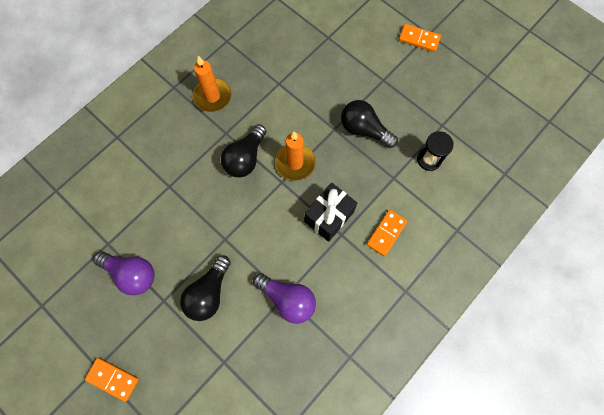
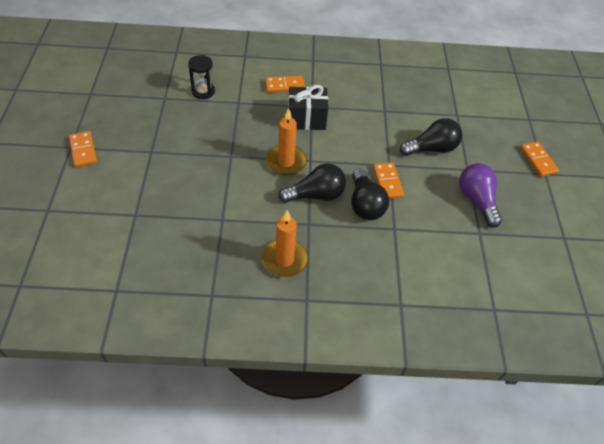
camera: 135 degrees left, 20 degrees down
purple light bulb [253,273,316,324] -> none
black light bulb [341,100,398,148] -> black light bulb moved to [351,168,389,220]
none -> orange domino [373,163,404,199]

